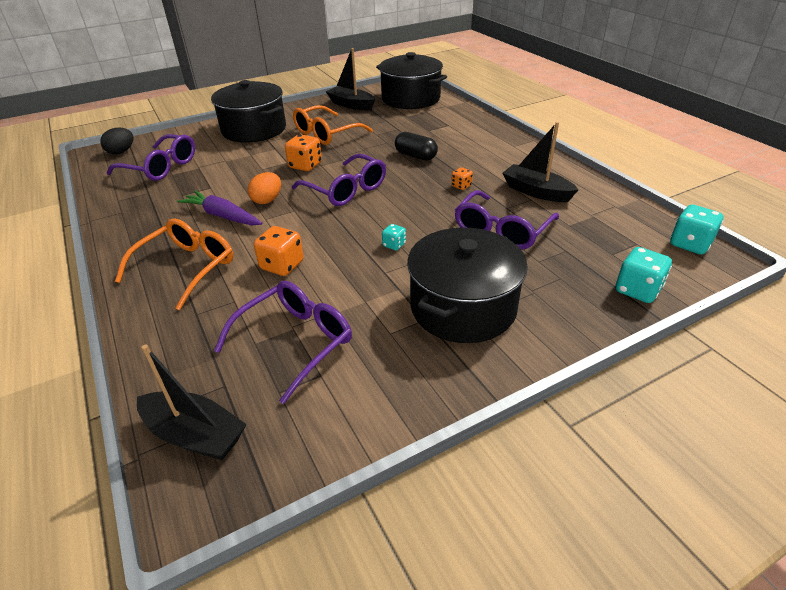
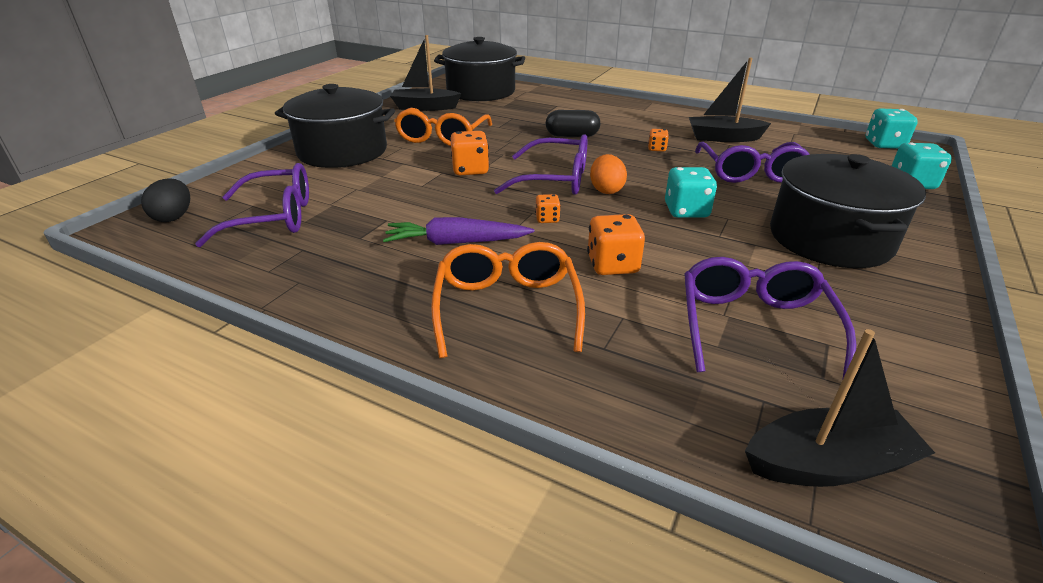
camera: 35 degrees left, 5 degrees down
orange egg [248,172,281,204] -> orange egg moved to [590,154,627,194]
turquoise dice [382,224,406,250] -> turquoise dice [665,167,717,218], size x1.80
none -> orange dice [535,194,561,223]

